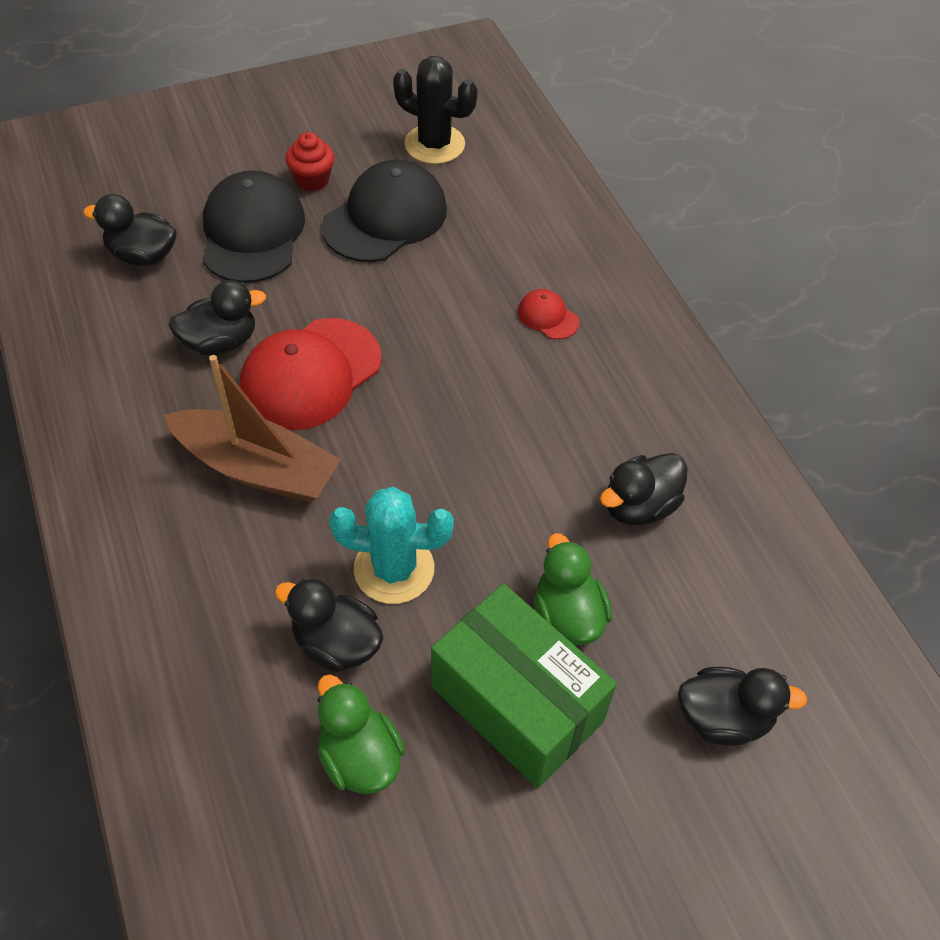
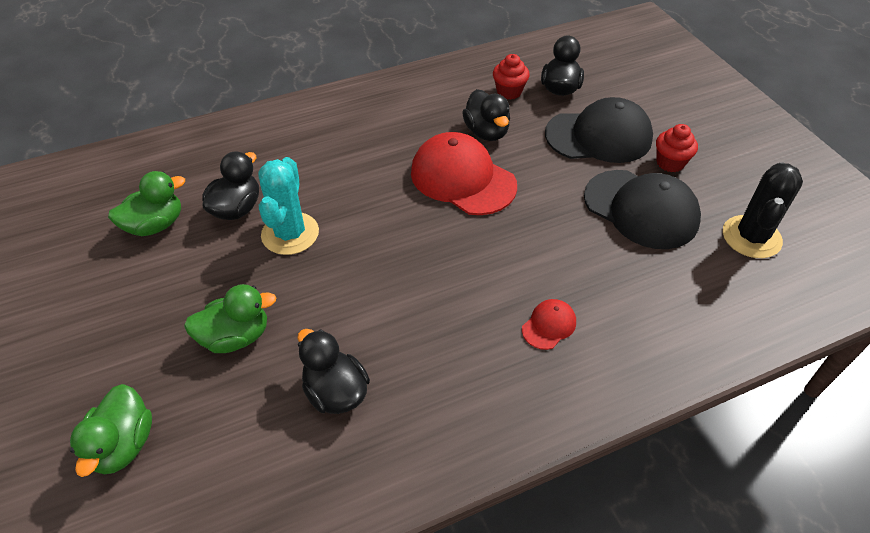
camera: 90 degrees right, 5 degrees down
brown boat [164,355,341,503] -> none
green box [431,584,617,788] -> none
black duck [678,667,807,746] -> green duck [70,384,152,477]
none -> red cupcake [493,54,530,100]

